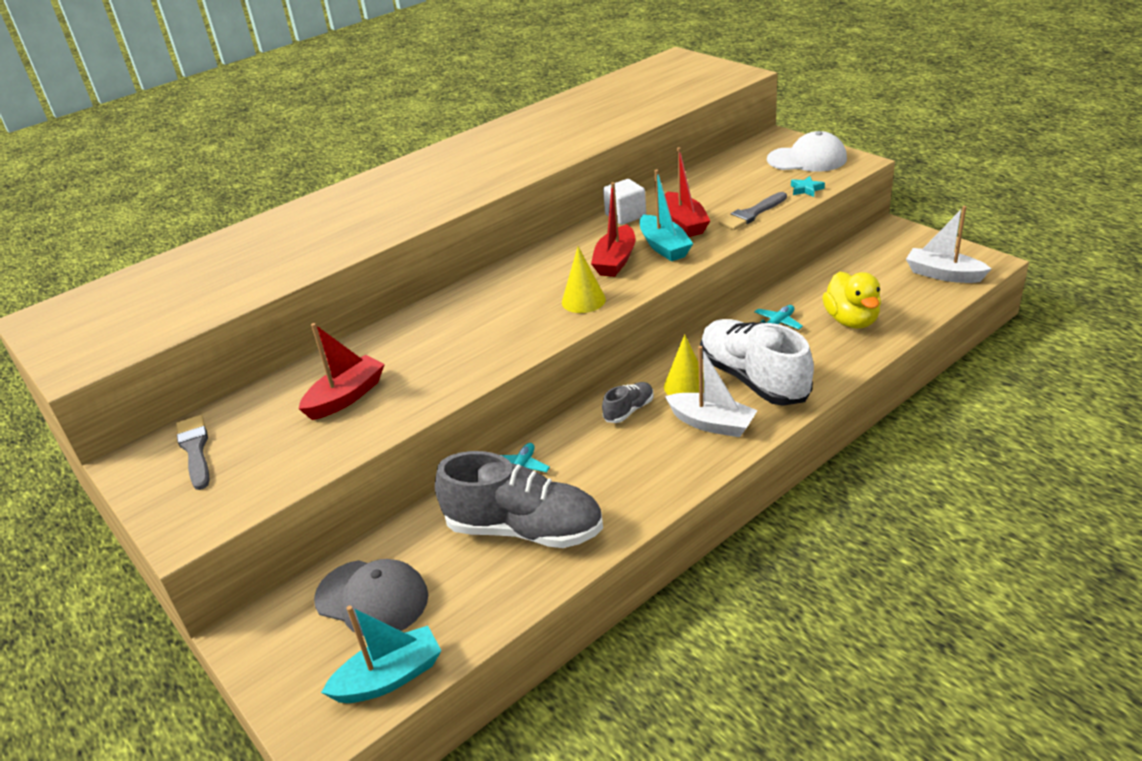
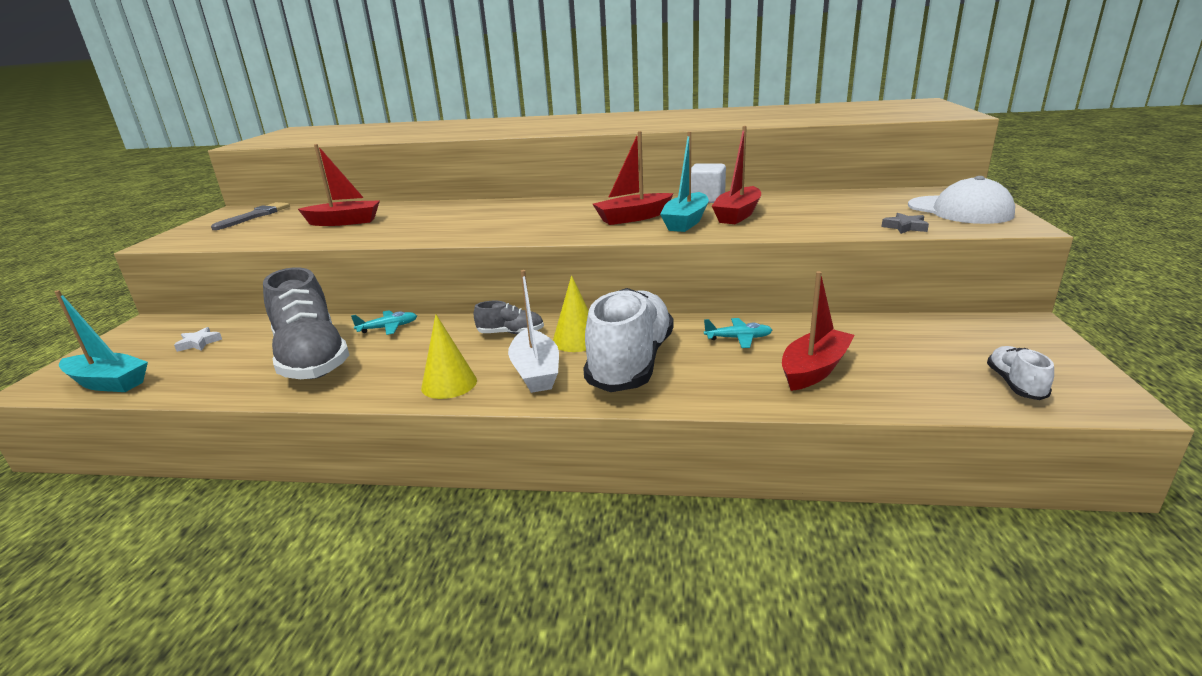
camera: 45 degrees right, 10 degrees down
grey cap [314,559,428,636] -> white star [174,327,222,352]
yellow cone [562,247,606,313] -> yellow cone moved to [421,314,477,399]
grey brush [719,192,787,230] -> none
turquoise star [791,176,825,197] -> grey star [881,213,929,234]
yellow duck [822,272,881,329] -> red boat [782,271,855,391]
white boat [906,206,991,283] -> white shoe [987,346,1054,400]

